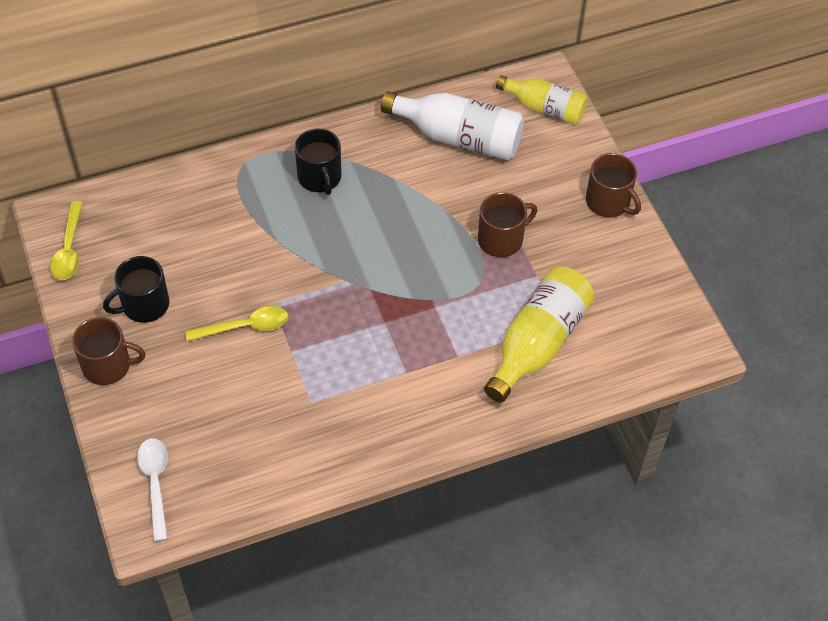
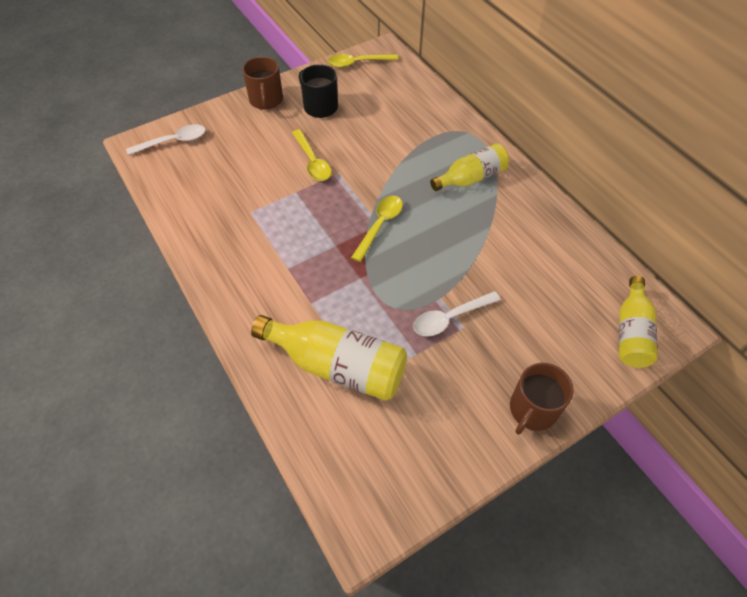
camera: 80 degrees right, 0 degrees up
black mug [295,129,341,195] -> yellow bottle [430,143,509,191]
white bottle [381,91,524,160] -> none
brown mug [478,192,537,257] -> white spoon [413,291,501,336]
none -> yellow spoon [351,196,403,262]

